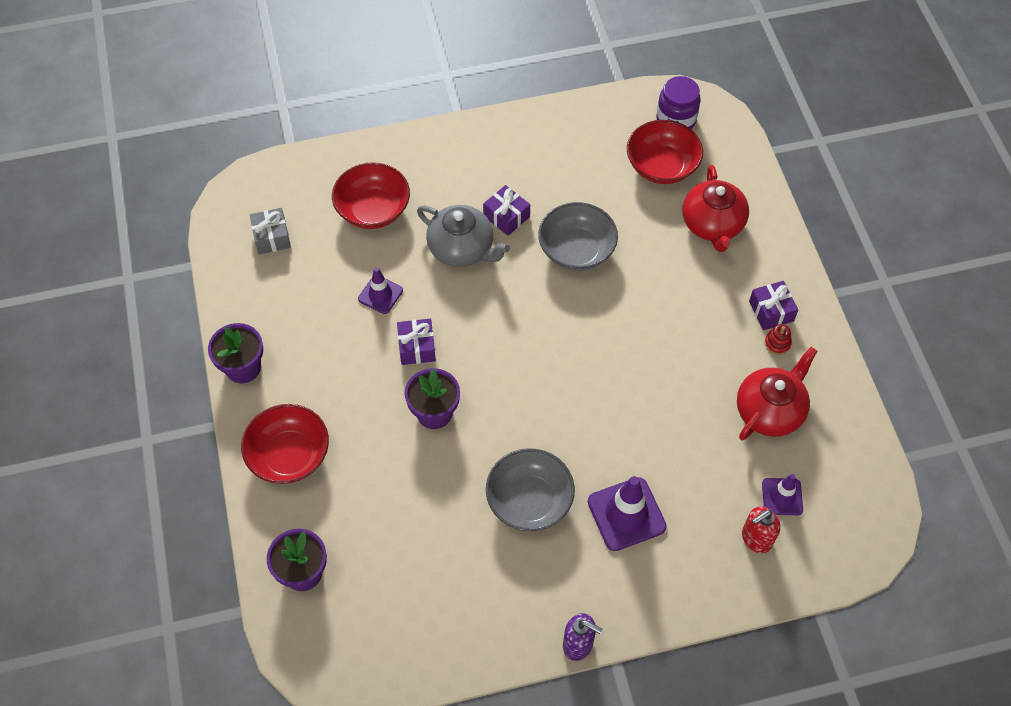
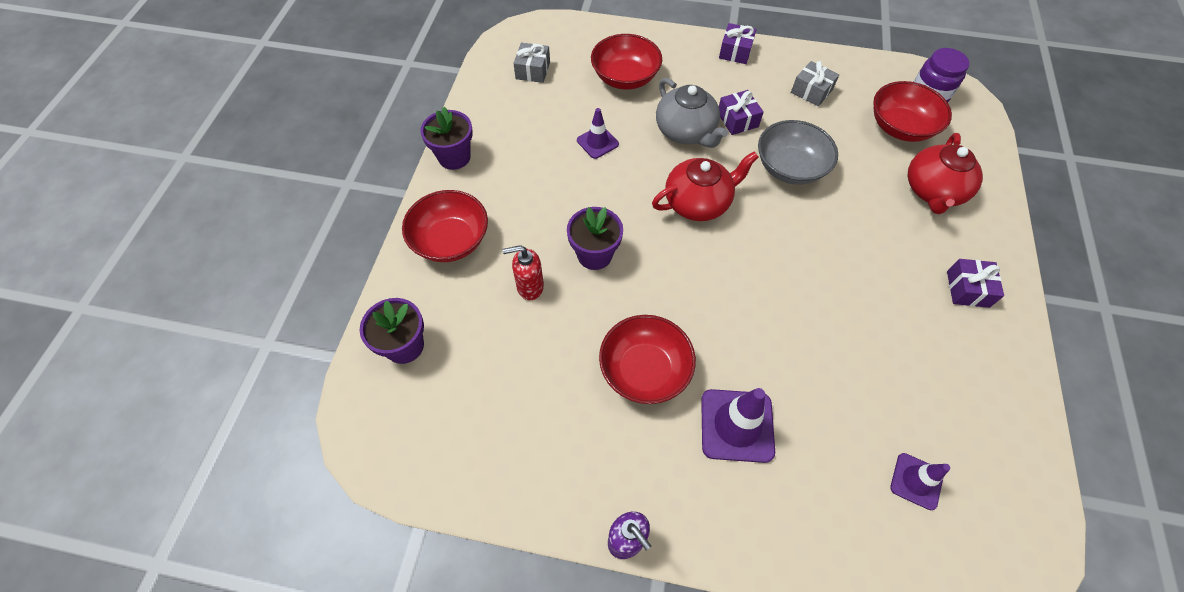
camera: 25 degrees right, 0 degrees up
purple gift [397,319,436,365] -> purple gift moved to [719,23,756,64]
grey bowl [486,448,575,531] -> red bowl [599,315,696,404]
red teapot [737,347,817,441] -> red teapot moved to [652,151,759,221]
red soap dispenser [742,506,781,553] -> red soap dispenser moved to [503,245,544,300]
red stacking toy [765,324,792,355] -> none
none -> grey gift [791,61,839,106]

